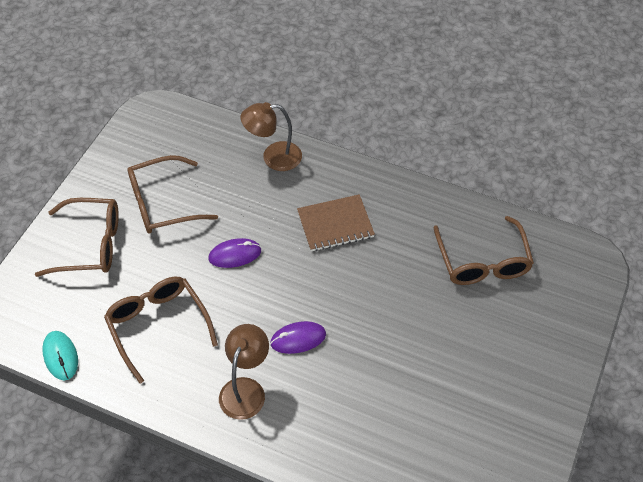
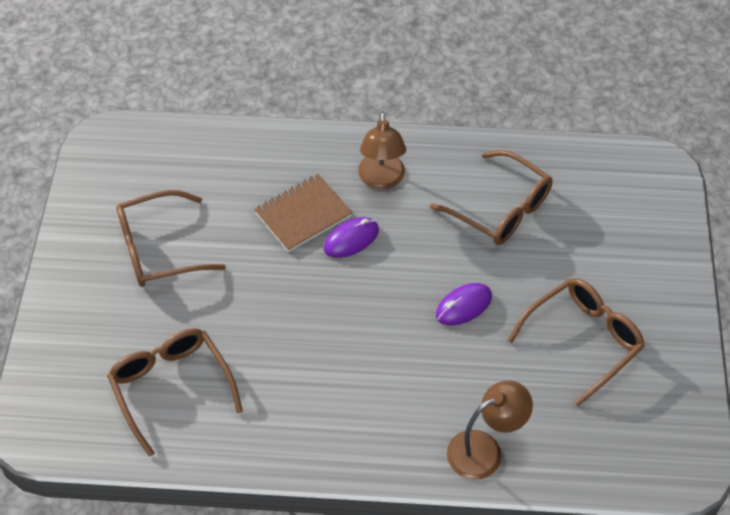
camera: 160 degrees right, 0 degrees up
brown glasses [35,198,119,277] -> brown glasses moved to [116,190,226,287]
turquoise mouse [42,331,78,380] -> none
brown notebook [297,194,375,251] -> brown notebook moved to [254,174,353,252]

